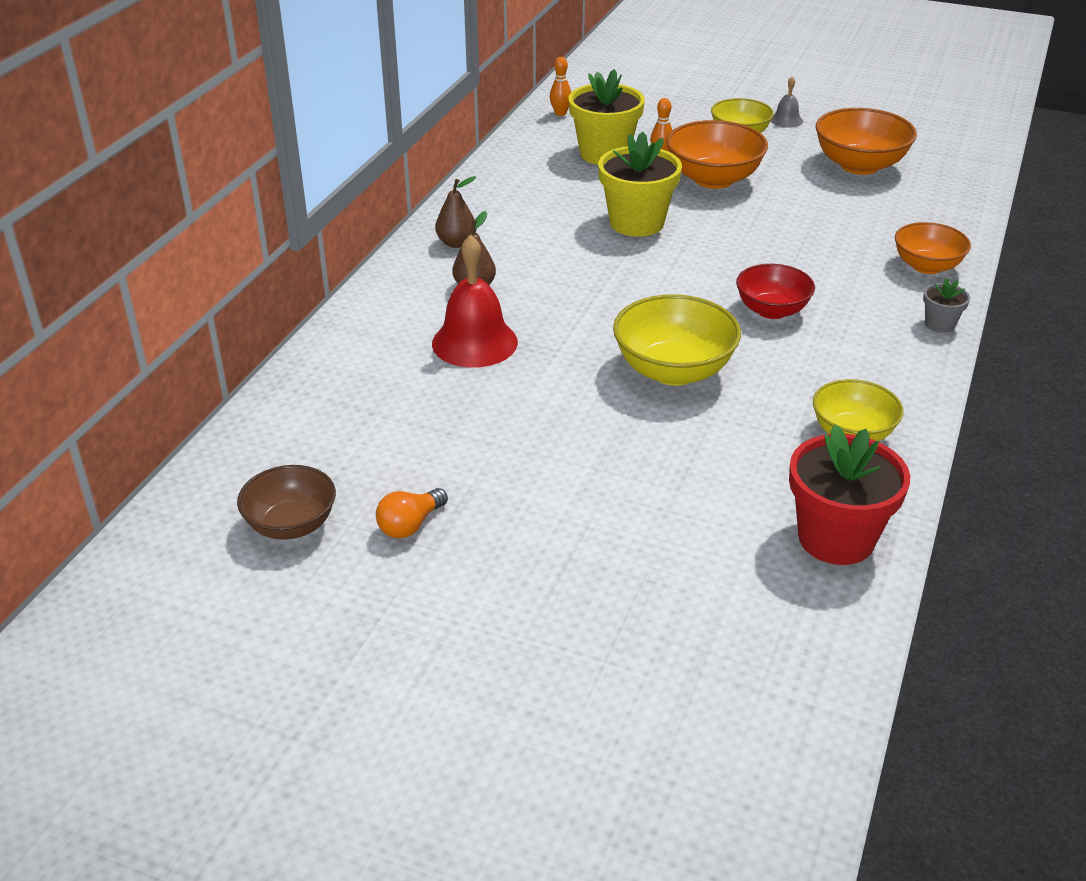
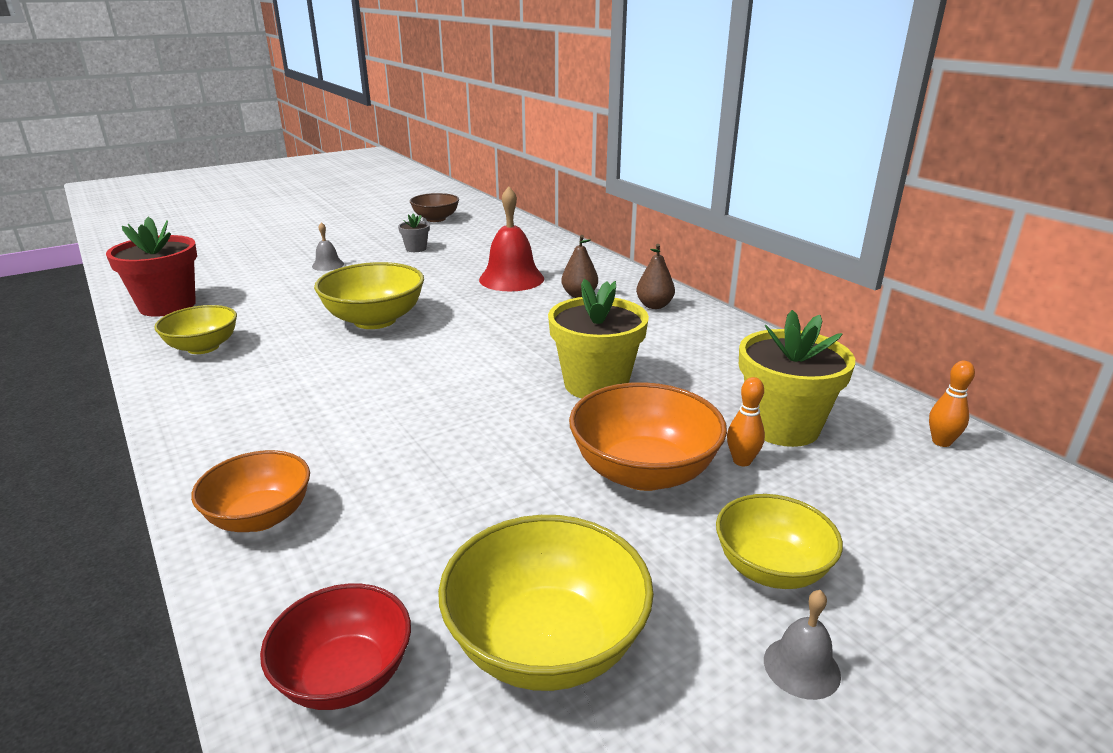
camera: 125 degrees right, 10 degrees down
orange light bulb [376,488,448,538] -> none
red bowl [736,264,815,319] -> red bowl moved to [260,584,411,710]
orange bowl [816,108,917,175] -> yellow bowl [438,515,654,691]
grey flower pot [923,278,970,333] -> grey flower pot moved to [398,214,430,252]
none -> grey bell [312,222,344,271]

